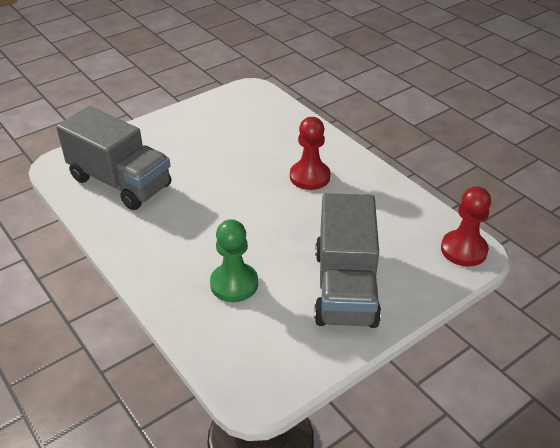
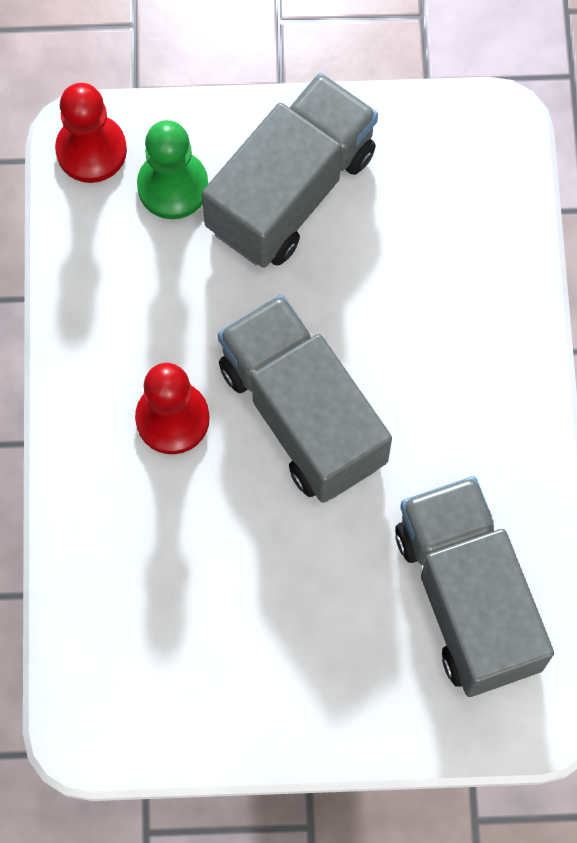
camera: 145 degrees left, 30 degrees up
green pawn [210,219,258,302] -> green pawn moved to [137,120,208,219]
none -> grey truck [218,294,392,503]

